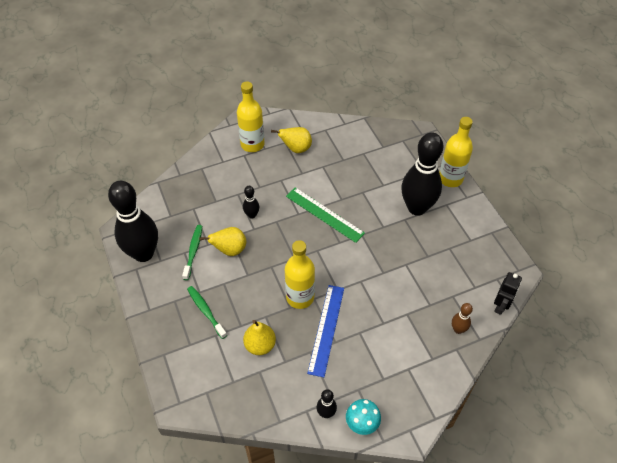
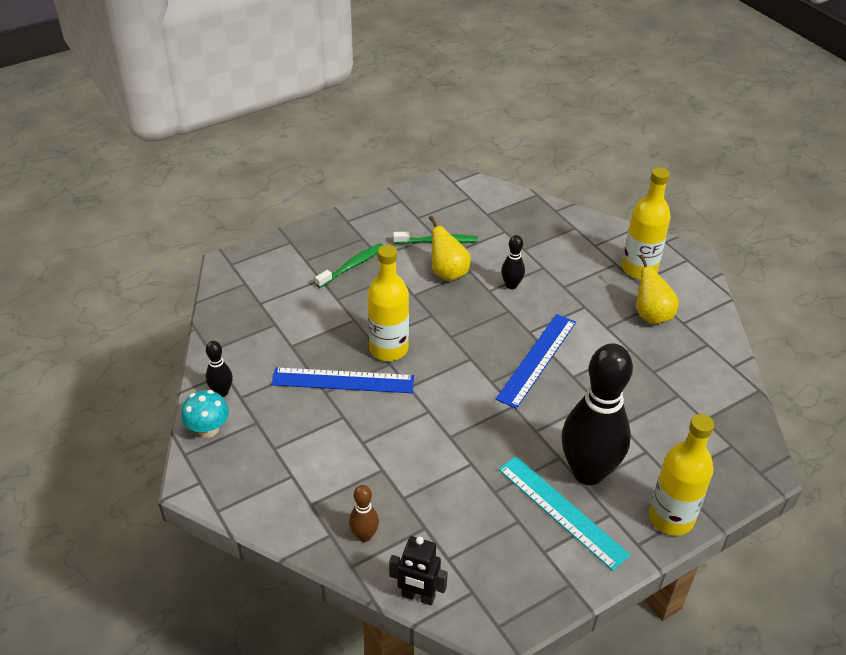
camera: 80 degrees right, 10 degrees down
black bowling pin [108,181,158,262] -> none
yellow pear [243,320,276,355] -> none
green ruler [286,187,365,243] -> blue ruler [496,314,576,409]
none -> turquoise ruler [498,456,631,571]

